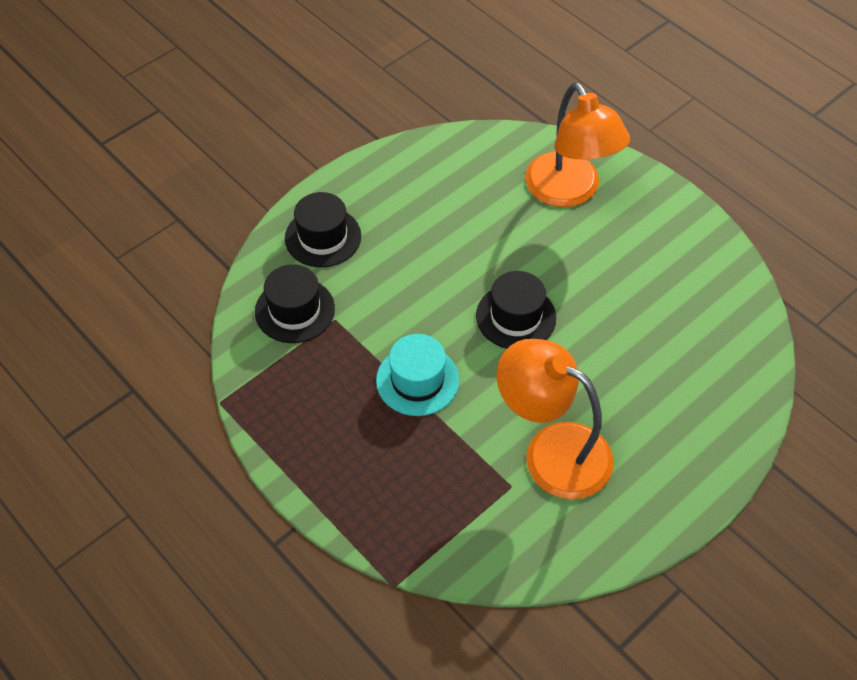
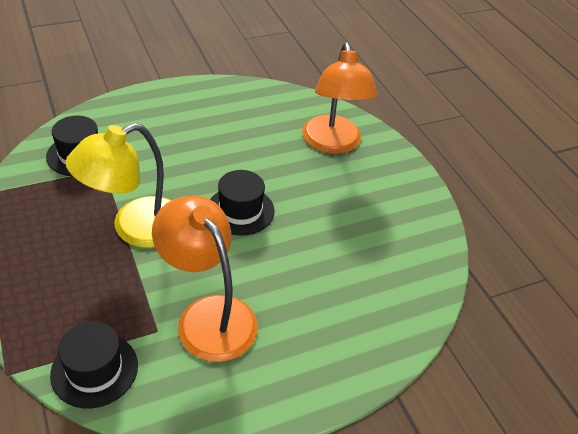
camera: 15 degrees right, 10 degrees down
black hat [285,192,361,267] -> black hat moved to [50,322,138,409]
turquoise hat [376,334,459,416] -> yellow lamp [65,123,171,248]

